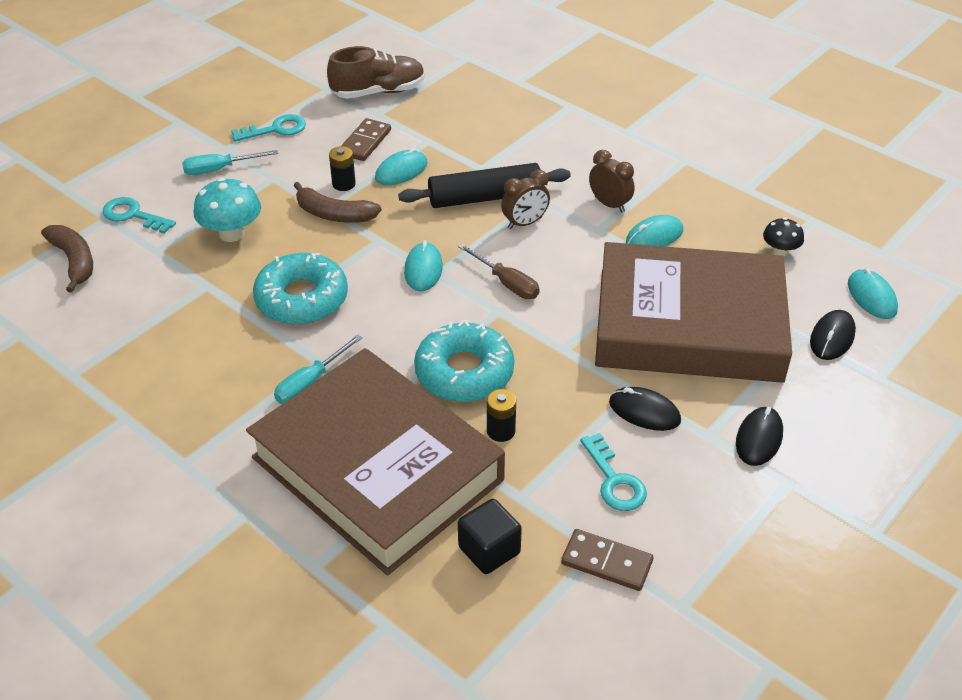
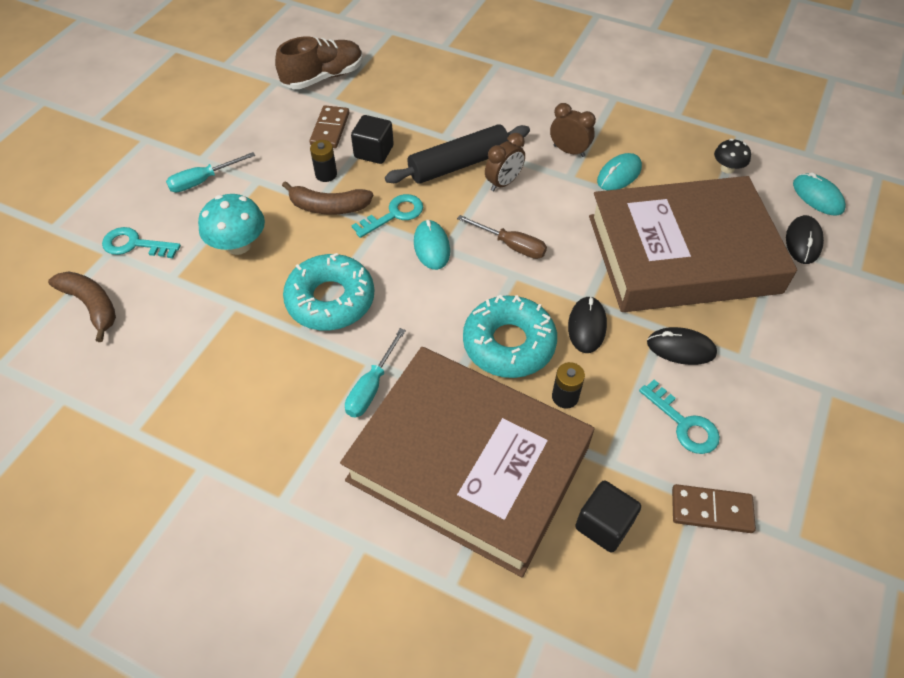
camera: 15 degrees left, 10 degrees up
turquoise key [231,114,306,142] -> turquoise key moved to [352,194,423,238]
turquoise mouse [375,148,428,185] -> black cube [351,115,394,164]
black mouse [736,407,783,466] -> black mouse moved to [568,296,607,353]

